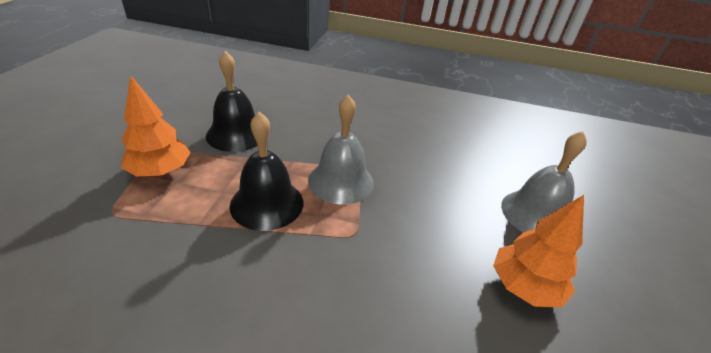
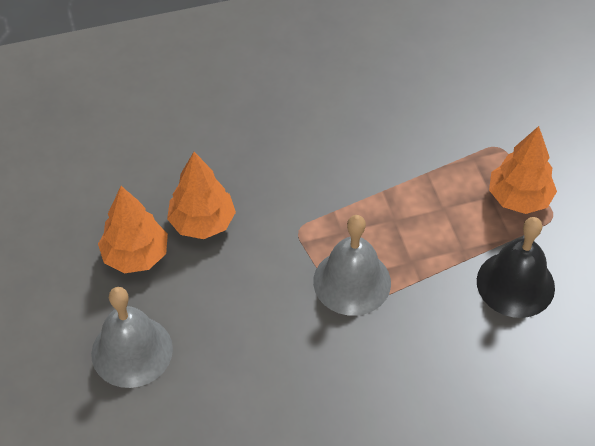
camera: 155 degrees right, 15 degrees up
black bell [230,112,303,231] -> none
none -> orange tree [167,152,236,239]

